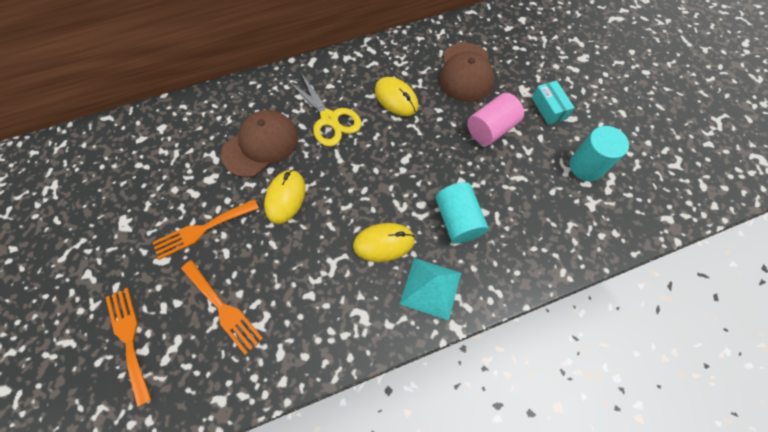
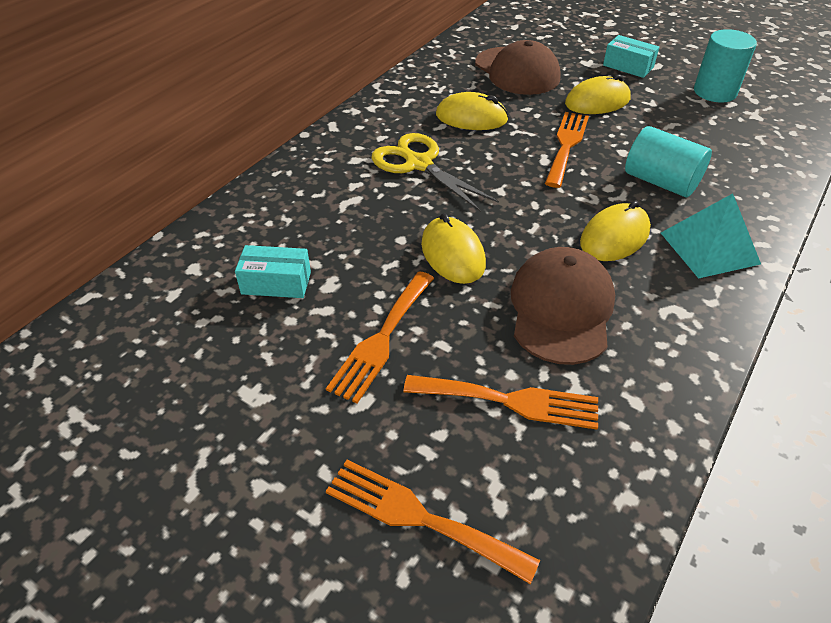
camera: 35 degrees left, 20 degrees down
brown cap [221,110,298,178] -> brown cap moved to [511,247,615,365]
yellow scissors [287,73,362,147] -> yellow scissors turned 150 degrees counterclockwise [371,133,499,212]
pink cylinder [467,93,524,146] -> yellow mouse [565,74,631,114]
none -> turquoise box [235,245,311,298]
none -> orange fork [545,112,589,188]

